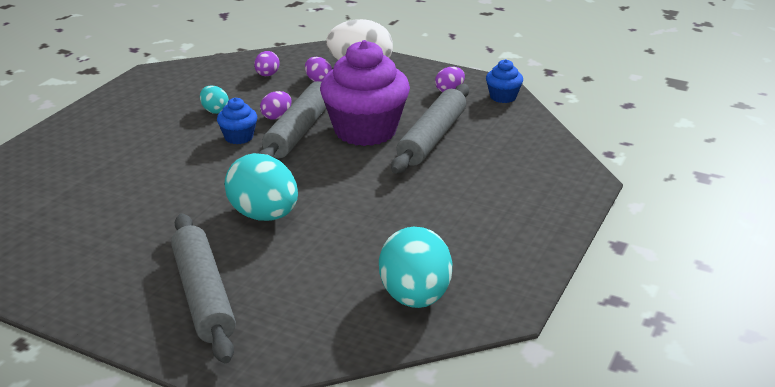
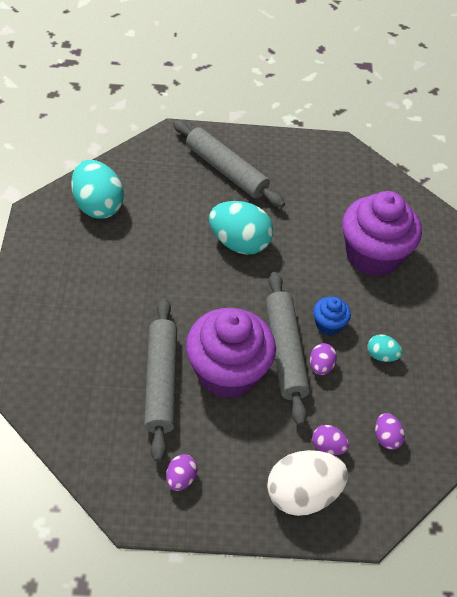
camera: 150 degrees right, 20 degrees up
blue cupcake [486,59,523,103] -> none
none -> purple cupcake [342,191,422,276]

